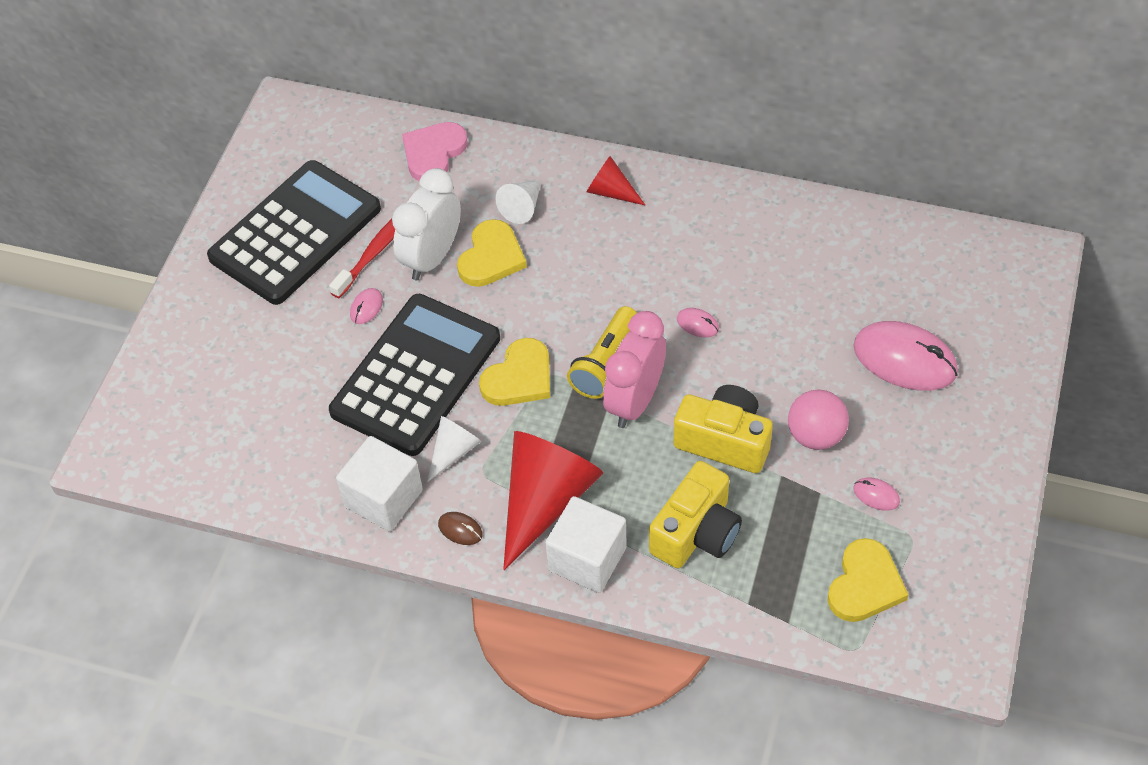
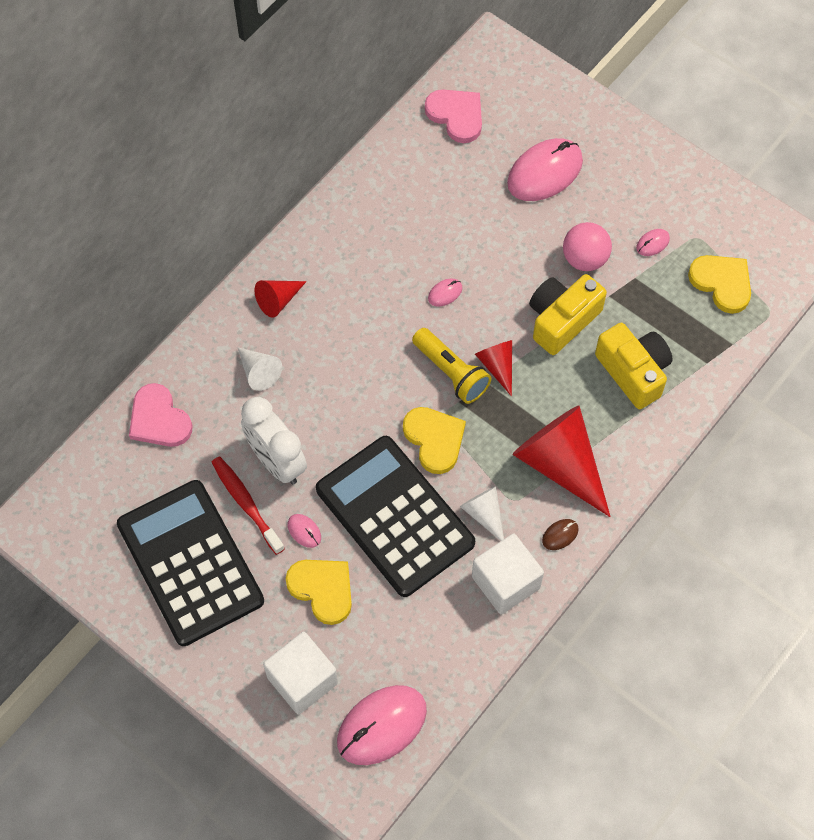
camera: 70 degrees left, 10 degrees up
yellow heart [457,219,527,287] -> yellow heart moved to [285,560,352,625]
white cube [545,496,627,593] -> white cube moved to [263,632,338,715]
pink clock [603,311,666,428] -> red cone [475,340,512,396]
none -> pink mouse [337,685,427,765]
none -> pink heart [425,90,482,143]

